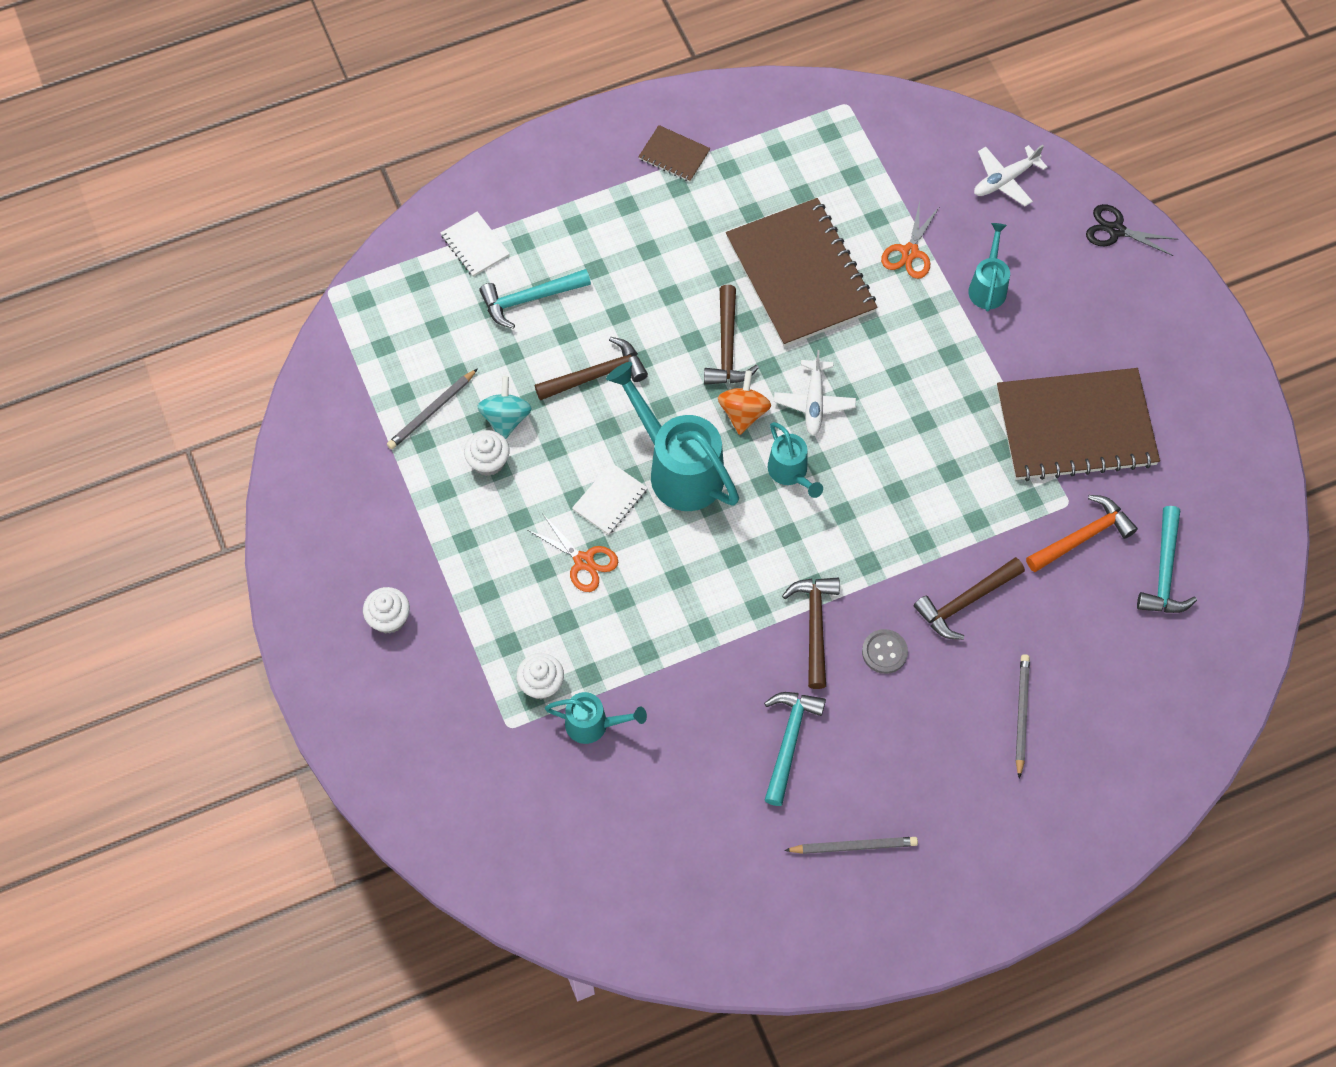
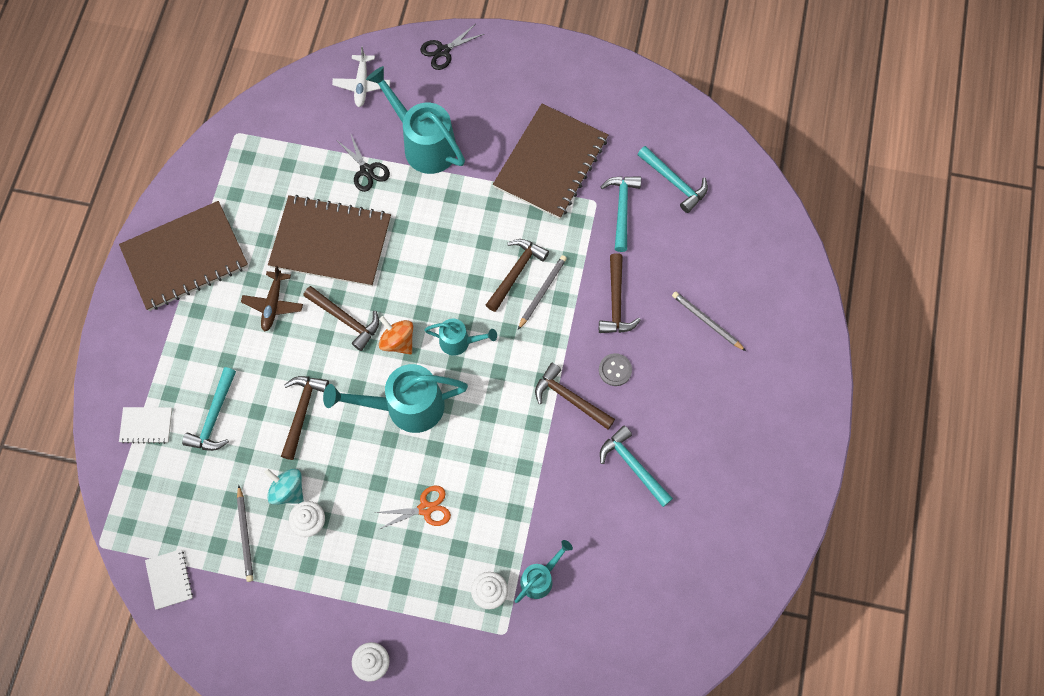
camera: 55 degrees left, 5 degrees up
white notebook [572,462,648,535] -> white notebook moved to [145,549,193,610]
brown notebook [638,125,711,182] -> brown notebook [119,201,248,311], size x2.30
white plane [774,350,856,436] -> none
grey pencil [784,837,918,854] -> grey pencil moved to [518,255,567,330]
orange scissors [881,201,940,279] -> black scissors [338,135,390,192]
turquoise watering can [968,223,1010,312] -> turquoise watering can [366,66,465,174], size x1.85
orange hammer [1026,495,1138,572] -> turquoise hammer [601,176,641,252]
none -> brown plane [241,266,303,332]
none -> brown hammer [486,239,549,312]

